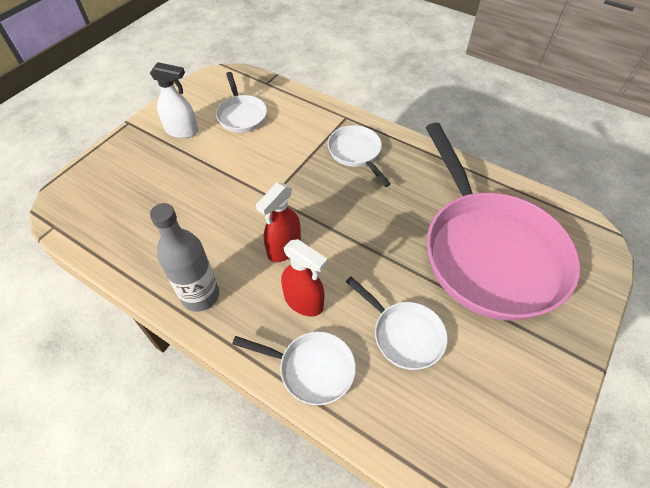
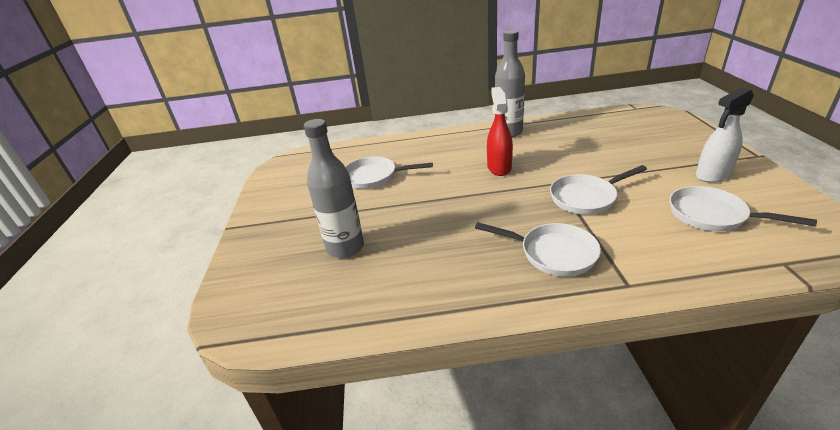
camera: 145 degrees right, 20 degrees down
white pan [232,332,356,405] -> white pan moved to [550,165,647,215]
red spray bottle [281,239,327,316] -> none
pink pan [426,123,580,320] -> grey bottle [304,119,364,258]

